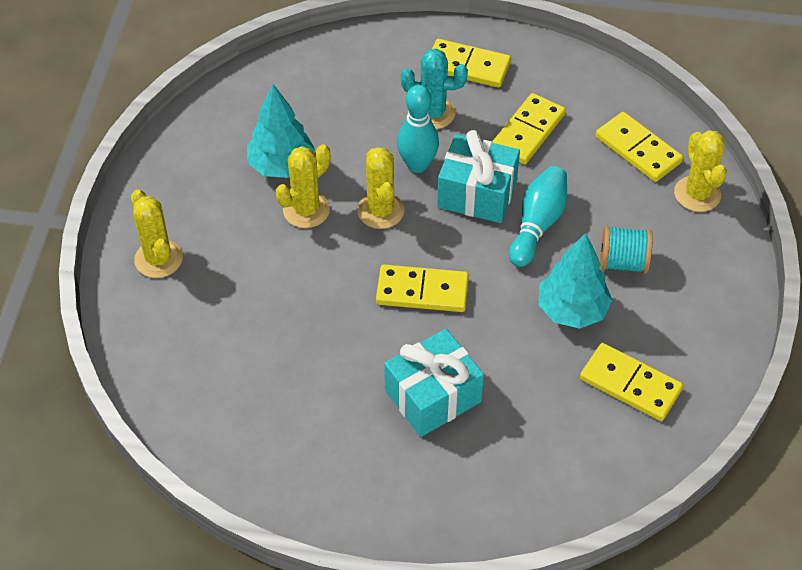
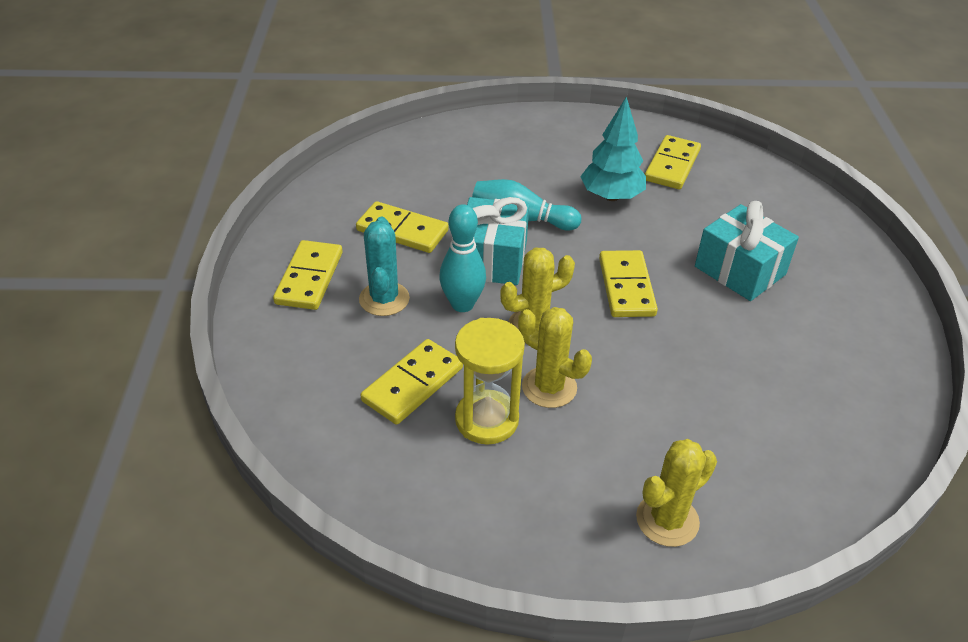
camera: 100 degrees left, 10 degrees down
turquoise tree [247,84,315,178] -> yellow hourglass [455,318,525,445]
yellow domino [596,112,683,182] -> yellow domino moved to [360,339,463,425]
turquoise spool [600,226,653,274] -> none
yellow cactus [674,130,727,212] -> none

